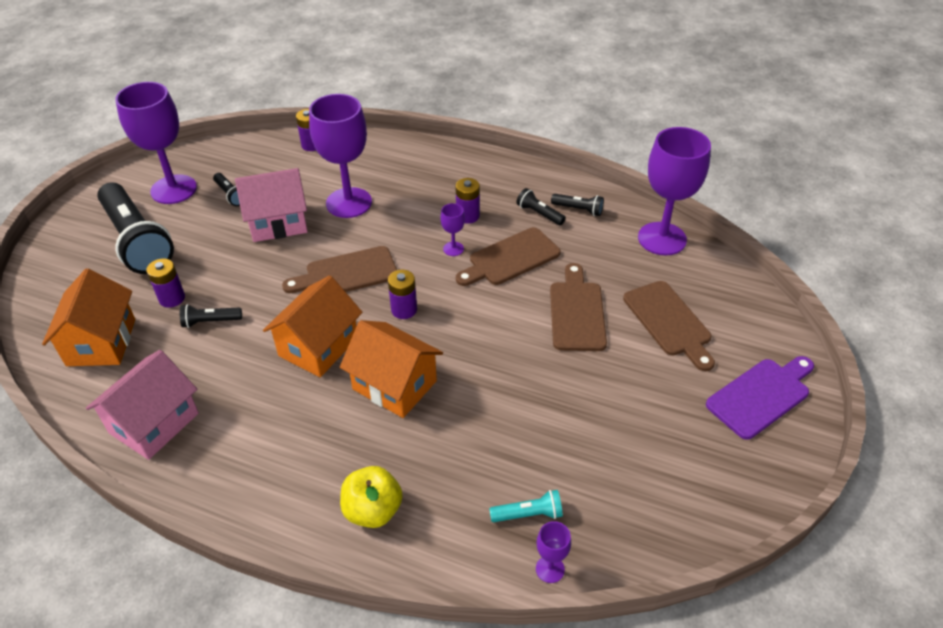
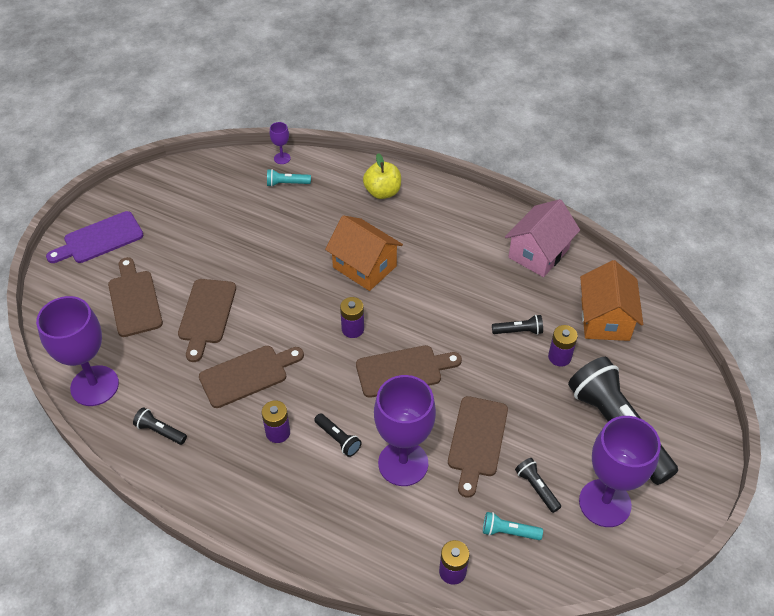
camera: 175 degrees left, 5 degrees up
pink house [235,168,308,242] -> brown cutting board [448,396,508,498]
orange house [263,276,363,377] -> none
purple goblet [440,203,465,256] -> none
black flashlight [516,188,566,225] -> black flashlight moved to [314,413,362,457]
none -> turquoise flashlight [483,512,543,540]

